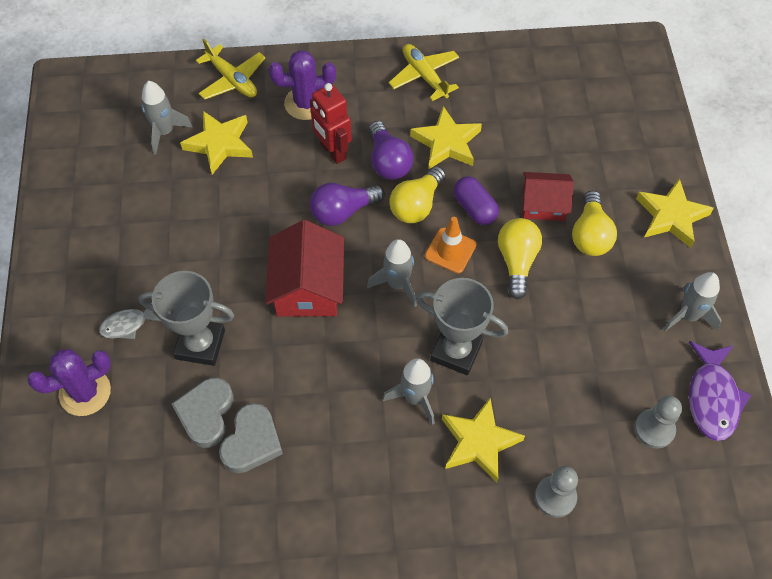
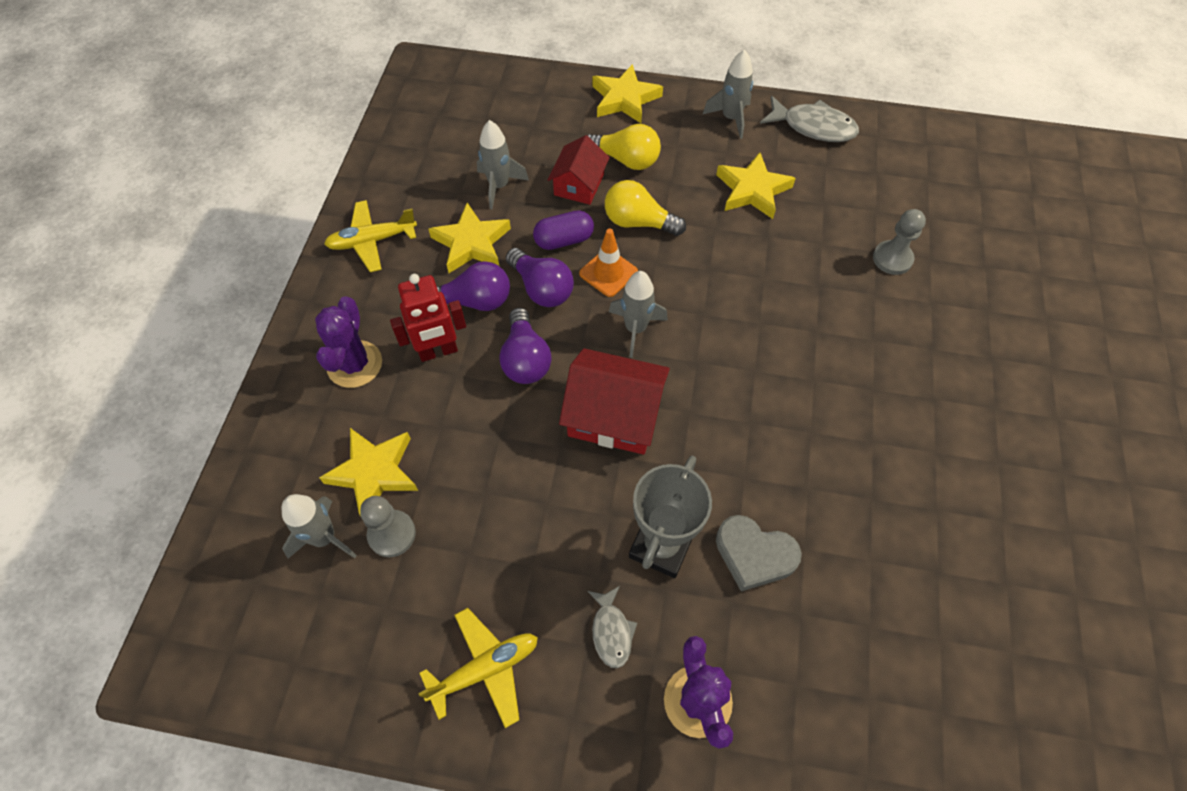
camera: 75 degrees left, 0 degrees up
yellow plane [196,39,265,100] -> yellow plane moved to [418,608,538,728]
grey heart [219,403,283,473] -> none
grey rocket [383,358,435,425] -> grey rocket moved to [477,120,529,209]
yellow light bulb [389,166,446,223] -> purple light bulb [506,248,574,307]
grey trophy [416,278,508,375] -> none
yellow star [442,398,525,482] -> yellow star moved to [716,152,796,219]
grey pawn [635,396,682,449] -> grey pawn moved to [360,496,416,557]
purple fish [689,341,751,441] -> grey fish [760,96,859,142]

